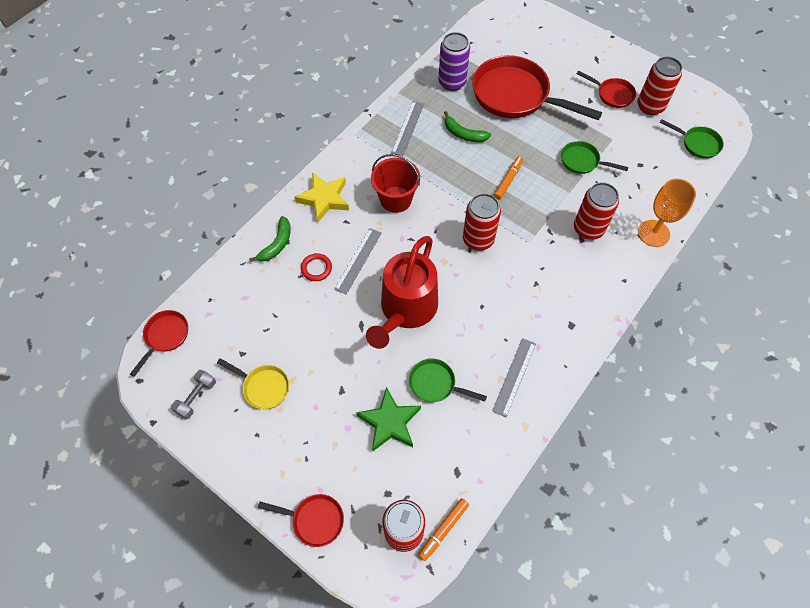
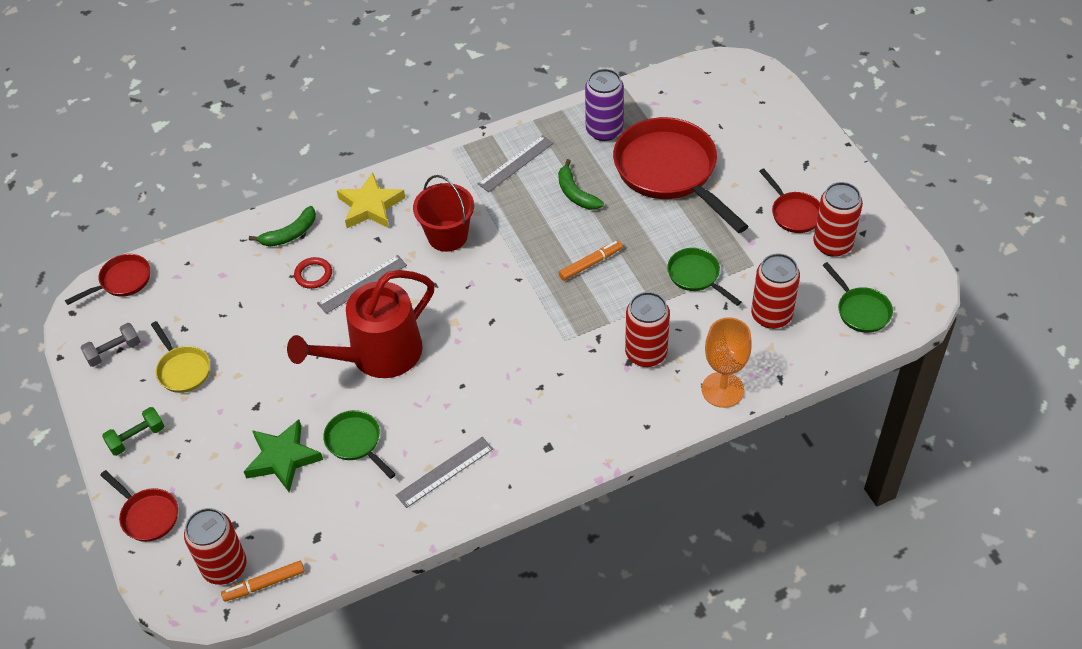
camera: 30 degrees right, 10 degrees down
red can [463,193,501,251] -> red can moved to [751,253,800,329]
none -> green dumbbell [102,407,164,456]

